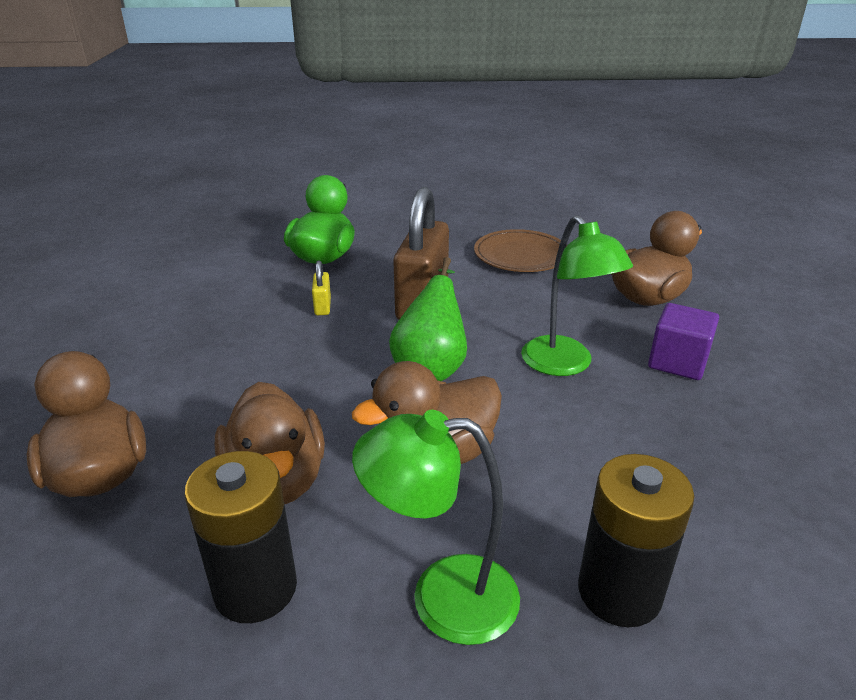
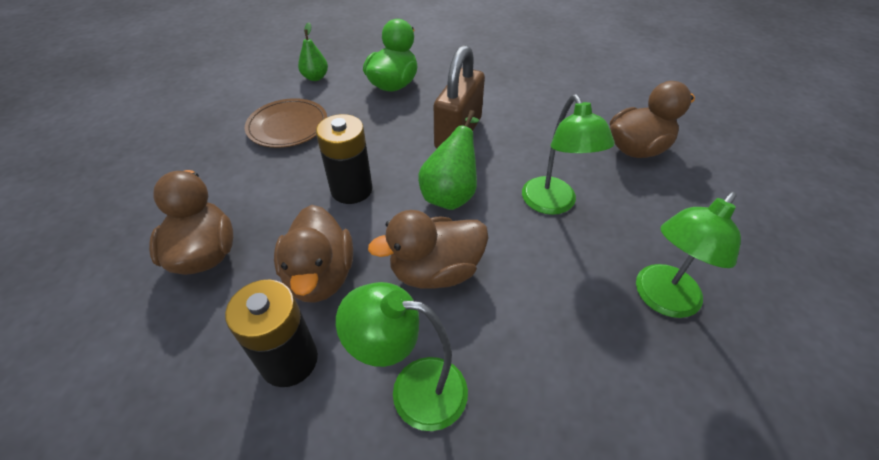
camera: 10 degrees right, 15 degrees up
yellow padlock [312,260,331,315] -> none
brown plate [474,229,567,272] -> brown plate moved to [245,98,327,148]
black battery [578,454,695,627] -> black battery moved to [316,114,373,204]
purple cube [648,303,719,380] -> none
none -> green pear [298,22,328,81]
none -> green lamp [636,192,741,318]

